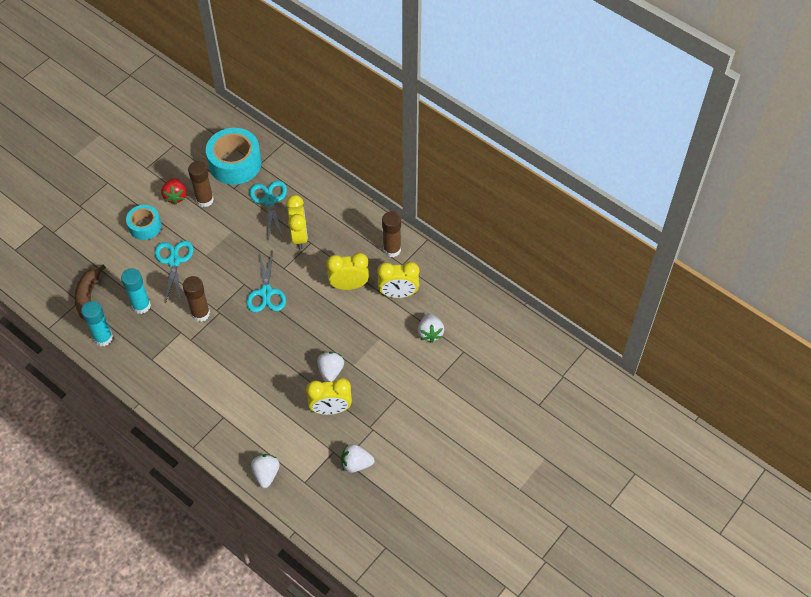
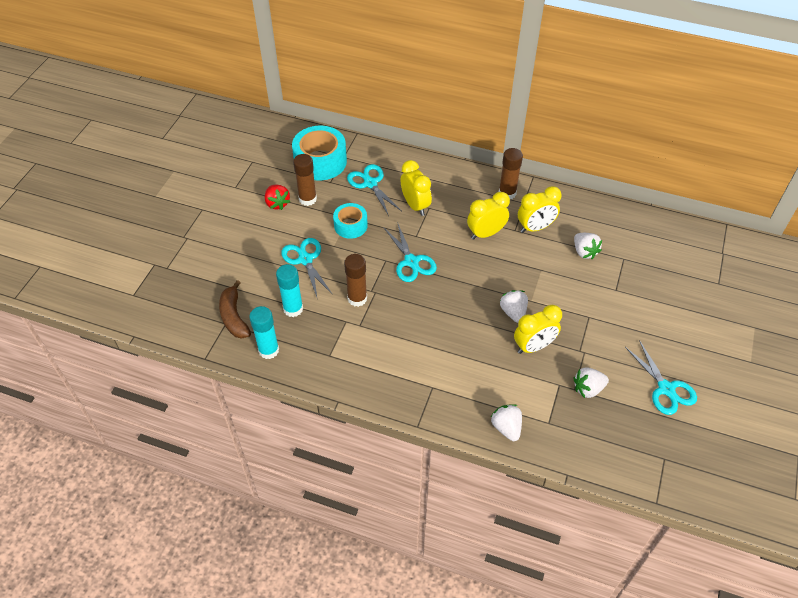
camera: 20 degrees left, 5 degrees down
turquoise tape [126,205,162,240] -> turquoise tape moved to [333,203,368,239]
none -> turquoise scissors [625,340,697,415]

